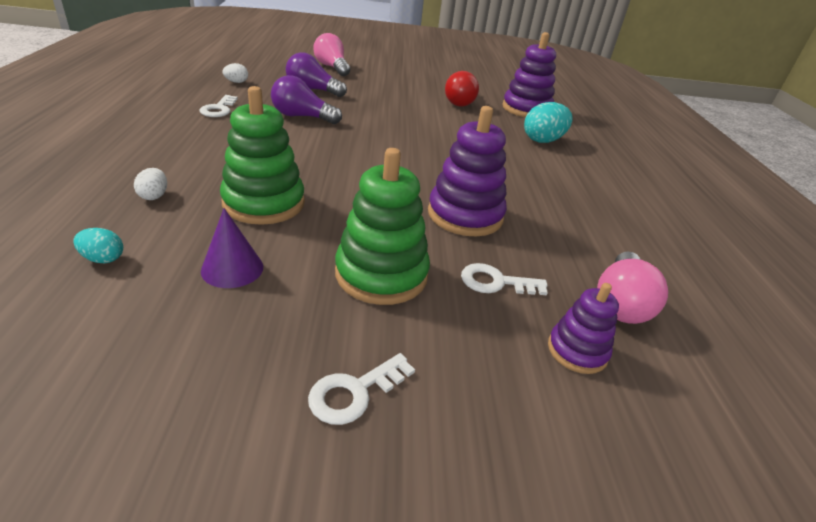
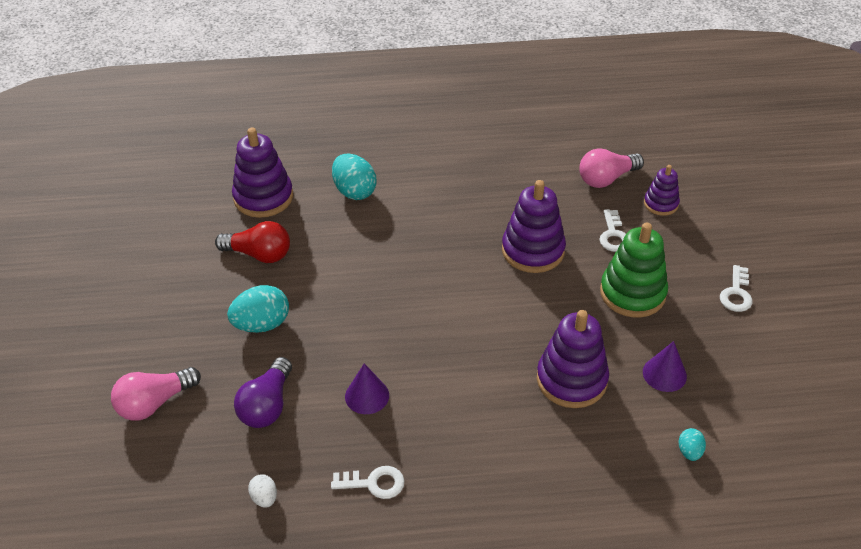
camera: 90 degrees left, 10 degrees up
white egg [134,168,167,200] -> none
green stacking toy [220,86,305,225] -> purple stacking toy [537,310,609,408]
purple light bulb [271,75,342,124] -> purple cone [345,363,389,414]
white key [308,353,415,425] -> white key turned 60 degrees clockwise [720,265,752,312]
pink light bulb [597,251,668,324] -> pink light bulb turned 135 degrees clockwise [579,148,644,188]
none -> turquoise egg [227,285,289,333]

